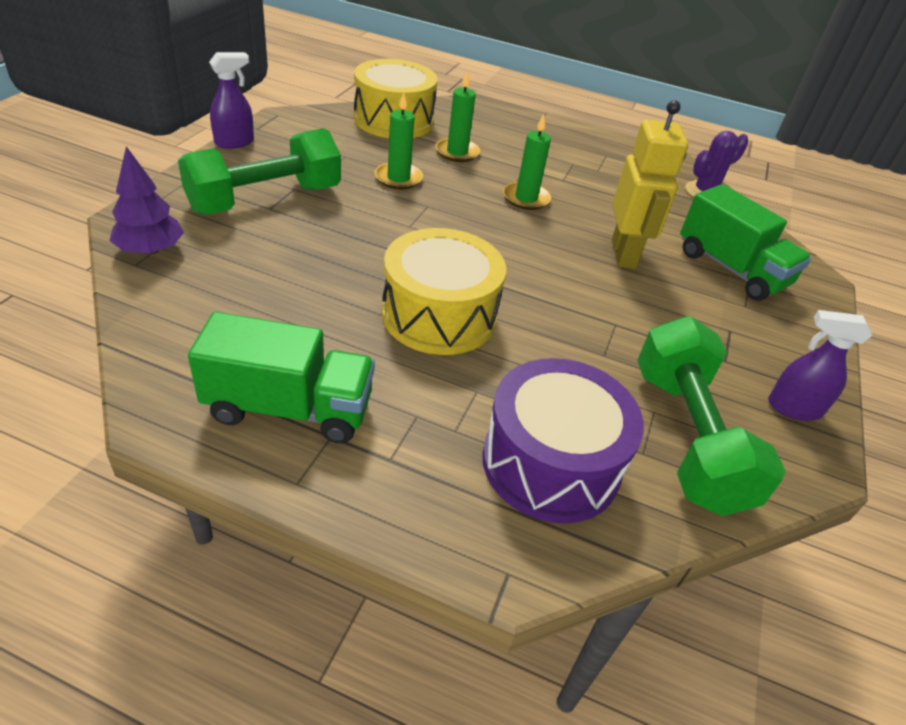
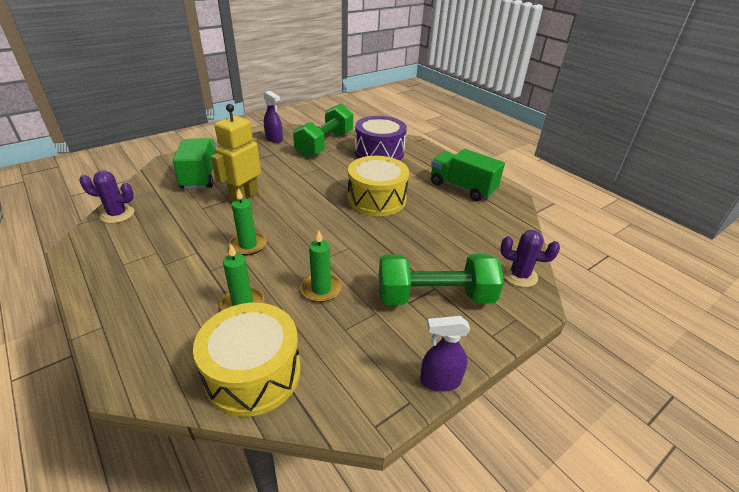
camera: 145 degrees left, 5 degrees down
purple tree [109,146,184,255] -> purple cactus [500,230,560,287]

